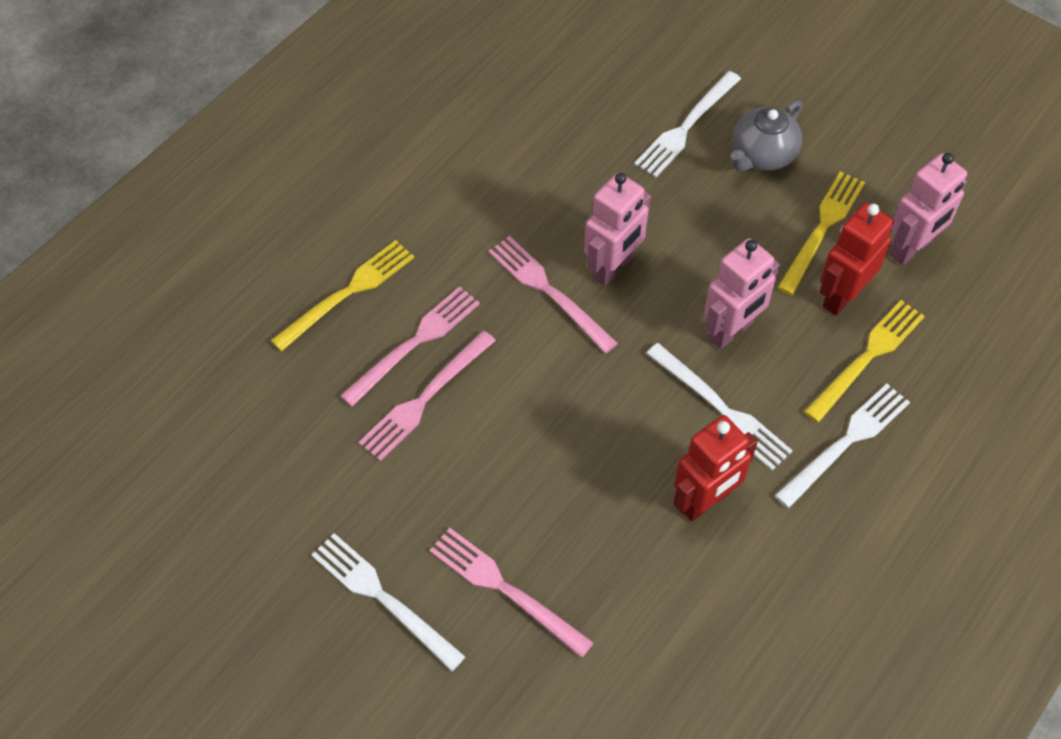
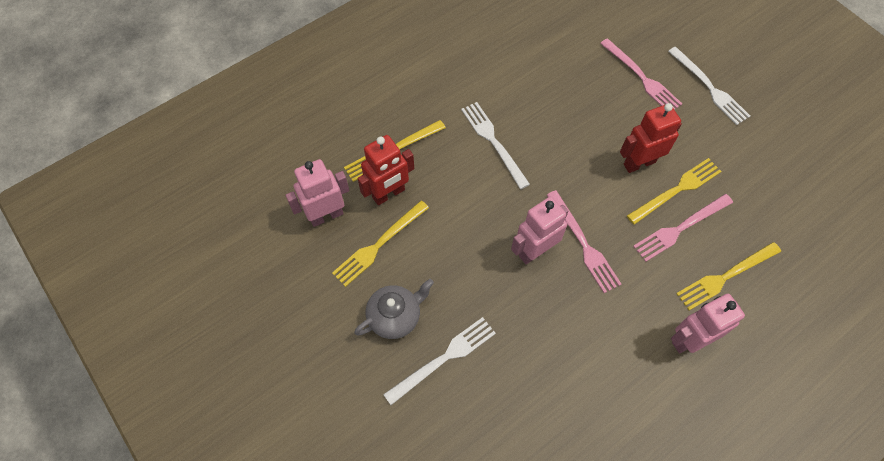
camera: 165 degrees left, 5 degrees up
pink fork [359,331,496,461] -> yellow fork [627,158,722,225]
red robot [673,415,758,522] -> red robot moved to [620,103,682,173]
pink robot [704,238,780,349] -> pink robot moved to [671,294,745,353]
white fork [775,384,910,508] -> none

